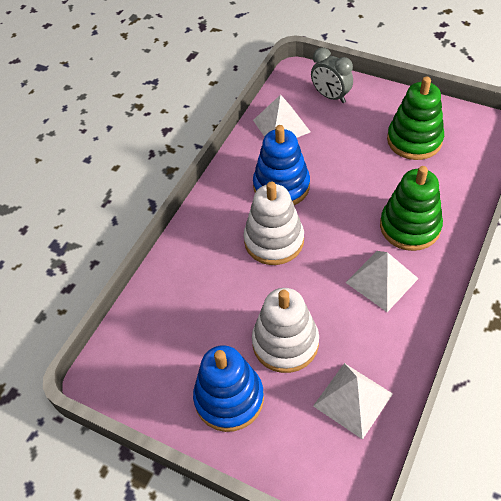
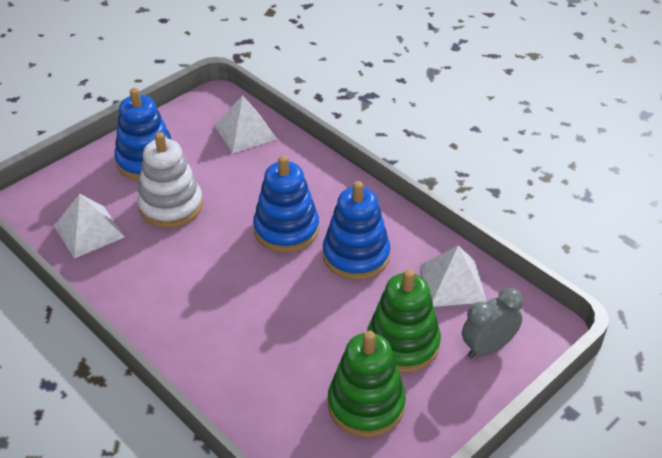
camera: 105 degrees right, 10 degrees down
white stacking toy [243,182,304,265] -> blue stacking toy [253,155,319,253]
white pyramid [345,251,419,312] -> white pyramid moved to [215,95,277,153]
green stacking toy [380,166,443,251] -> green stacking toy moved to [367,269,441,373]

